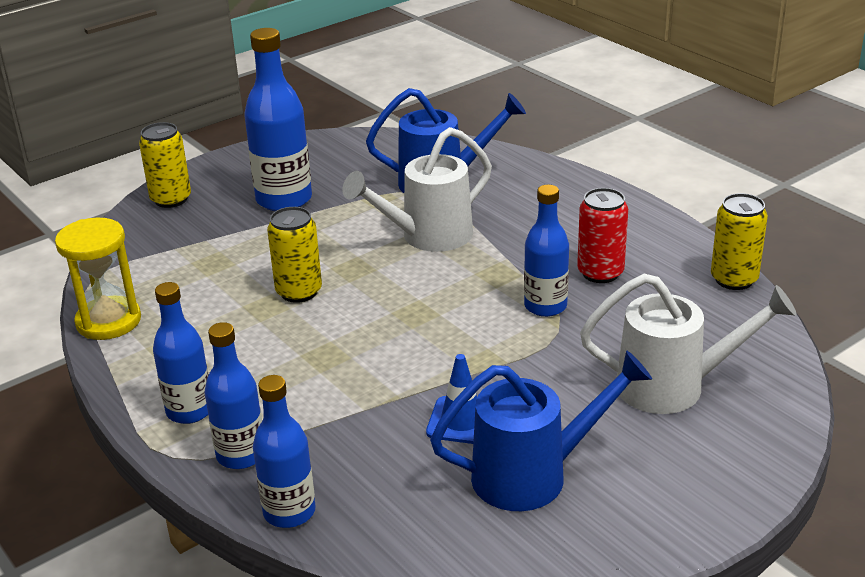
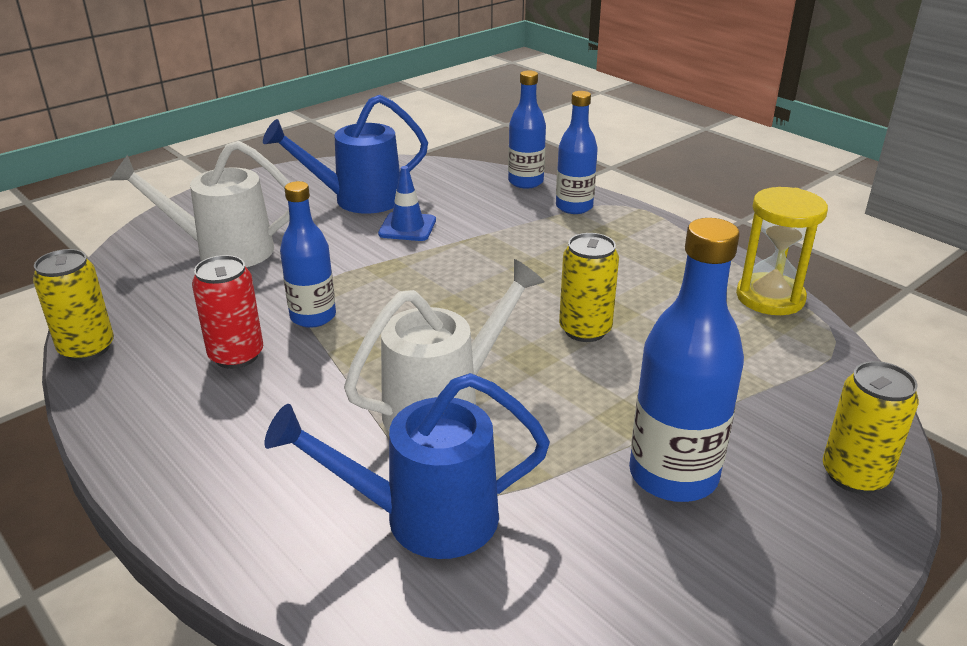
camera: 175 degrees right, 0 degrees up
blue bottle [153,282,209,424] -> none

